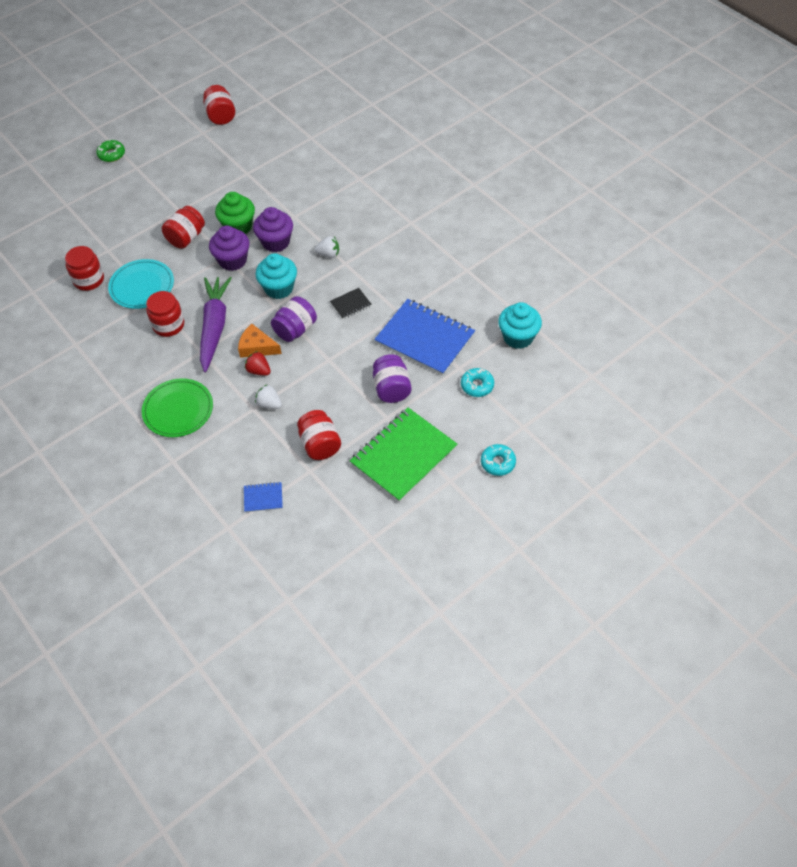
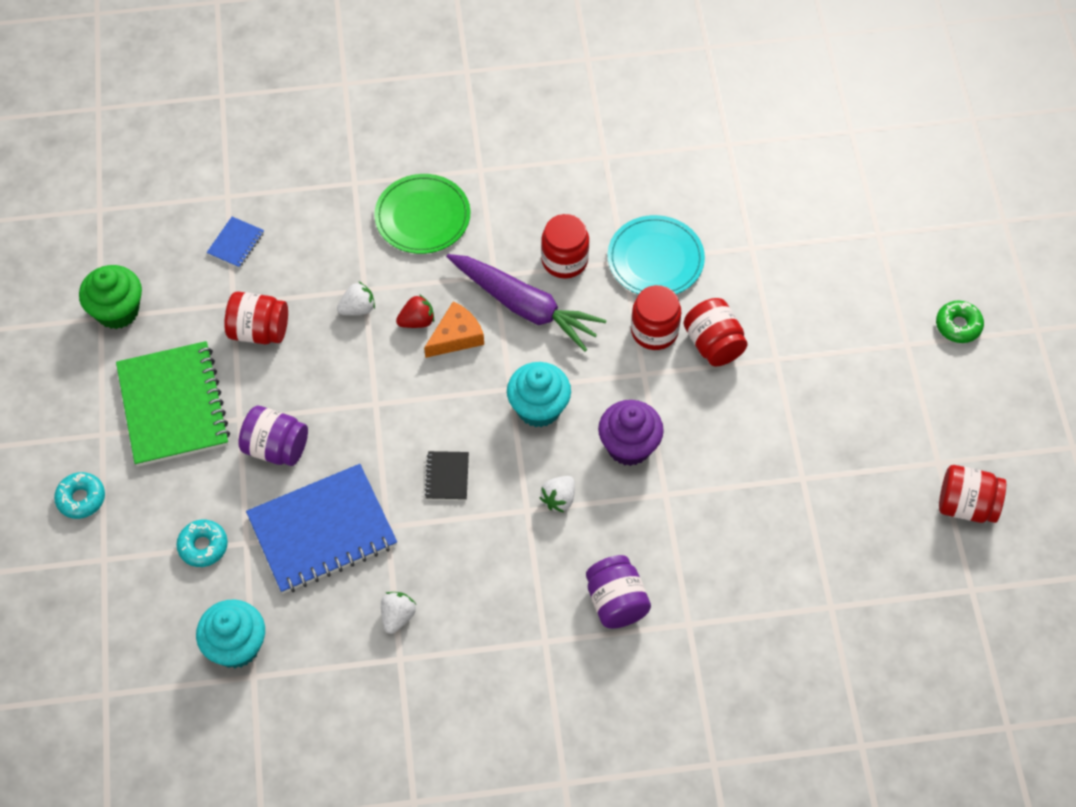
camera: 120 degrees right, 5 degrees up
red jar [65,246,104,291] -> red jar moved to [631,285,681,350]
purple cupcake [209,226,250,271] -> none
green cupcake [215,192,255,234] -> green cupcake moved to [79,265,142,329]
purple jar [271,296,317,342] -> purple jar moved to [586,555,651,629]
none -> white strawberry [381,592,416,634]

